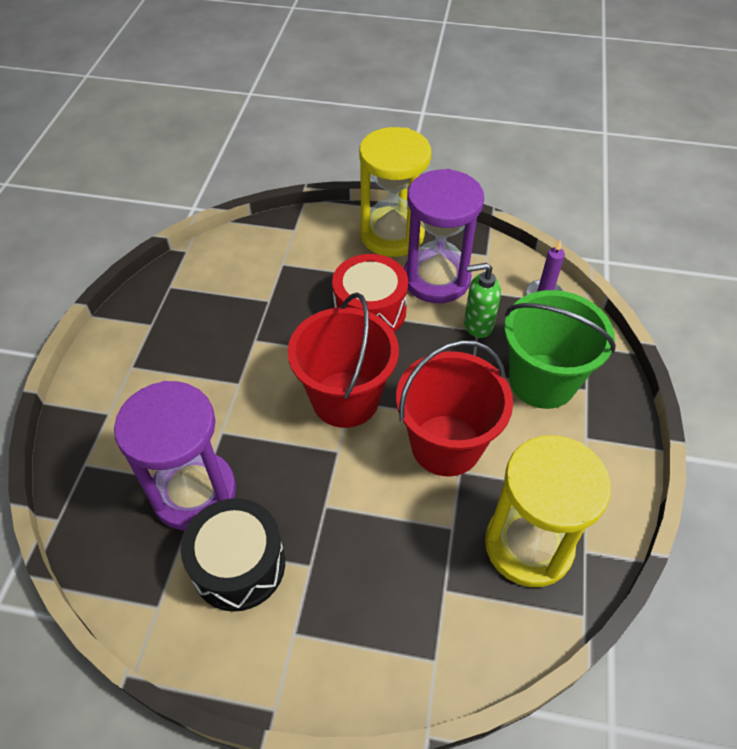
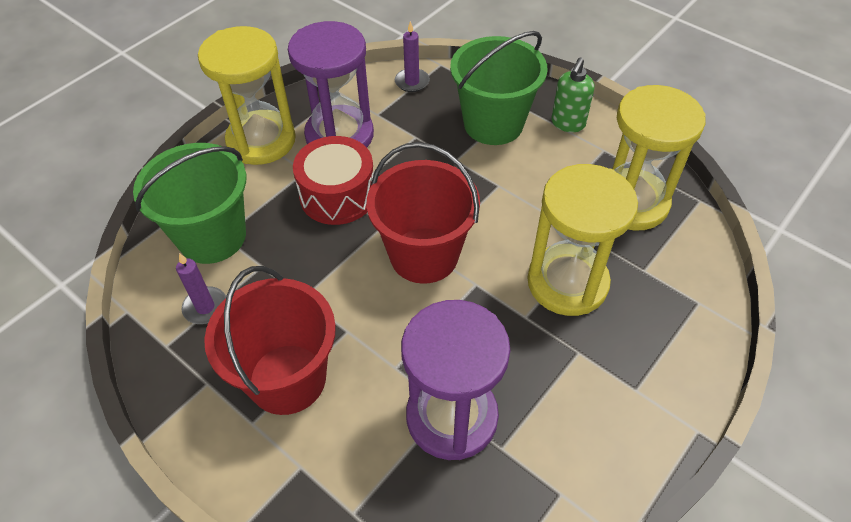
camera: 60 degrees left, 0 degrees up
black drum [181,498,285,612] -> none
red bucket [396,340,513,477] -> red bucket moved to [204,266,336,415]
green soap dispenser [464,263,501,338] -> green soap dispenser moved to [551,57,594,132]
none -> green bucket [133,143,246,264]
none -> purple candle [176,253,226,324]
none -> yellow hourglass [527,164,638,316]

